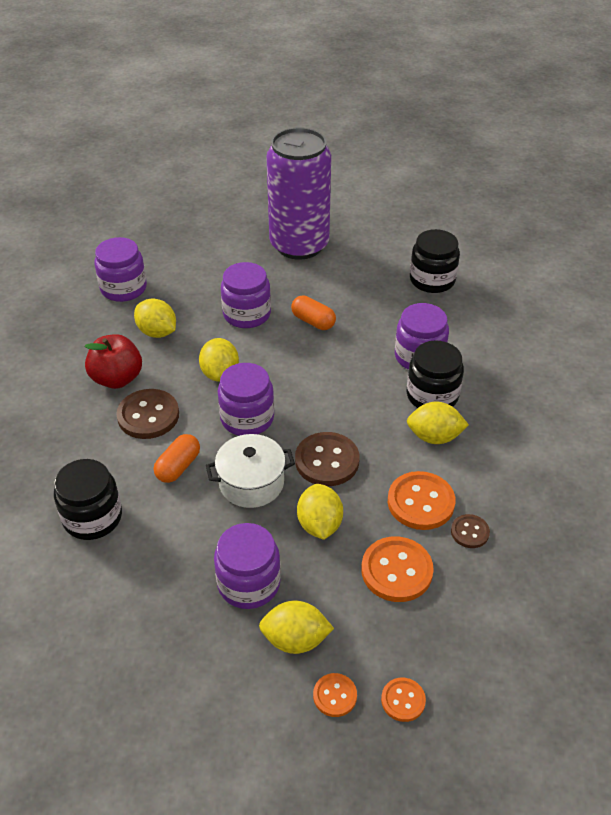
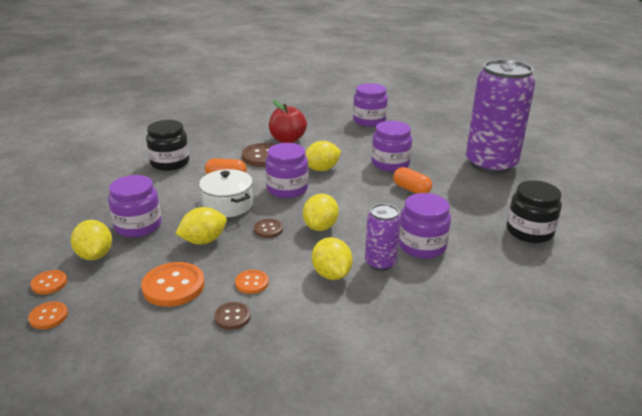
camera: 65 degrees right, 15 degrees down
yellow lemon [134,299,176,338] -> yellow lemon moved to [303,194,339,231]
orange capsule [291,295,336,330] -> orange capsule turned 60 degrees counterclockwise [393,167,432,194]
brown button [295,432,360,486] -> brown button [254,219,283,238], size x0.55
orange button [388,471,455,530] -> orange button [235,270,269,294], size x0.55
black jar [406,340,464,408] -> purple can [365,203,401,271]

